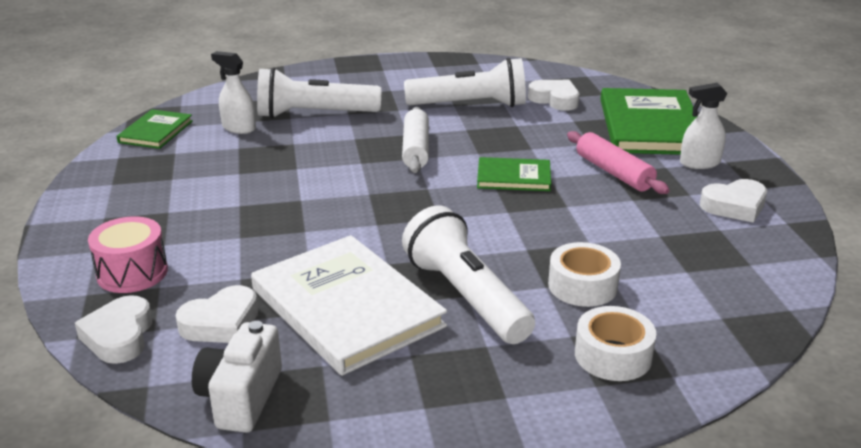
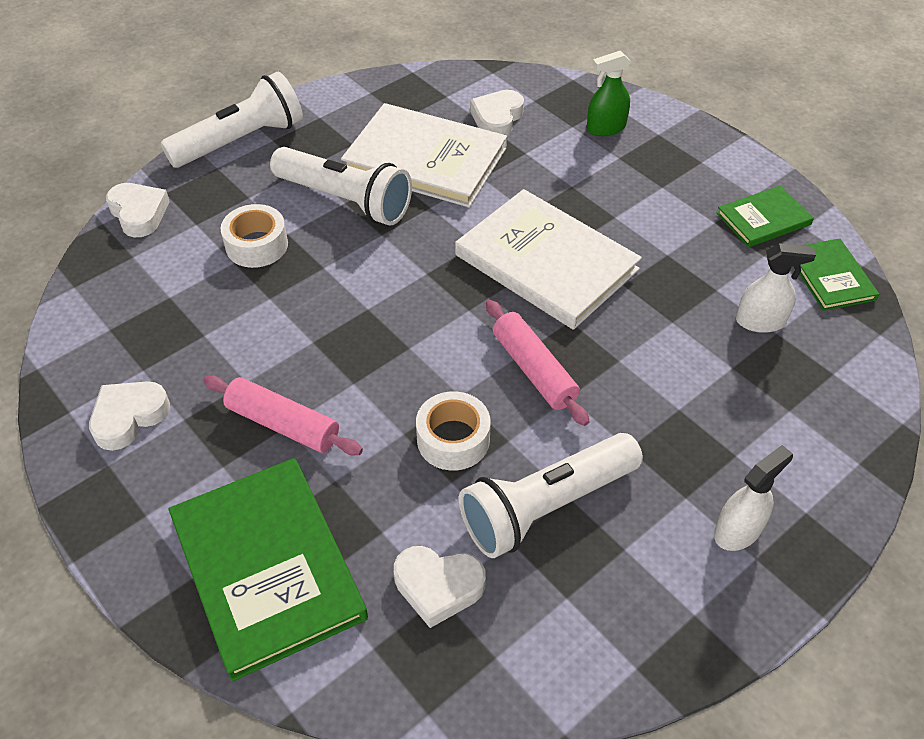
camera: 150 degrees right, 20 degrees up
white heart [75,295,152,364] -> white heart moved to [106,183,170,237]
pink drum [88,217,168,293] -> green spray bottle [587,51,631,136]
white camera [192,321,282,433] -> none
white flashlight [257,67,381,119] -> white flashlight moved to [161,71,303,168]
white rolling pin [402,107,429,173] -> pink rolling pin [486,300,590,426]
green book [477,157,551,191] -> green book moved to [717,185,814,247]
white tape [575,306,656,381] -> white tape moved to [416,391,491,471]
white spray bottle [680,83,728,169] -> white spray bottle moved to [714,445,793,551]
none -> white book [455,189,642,330]

